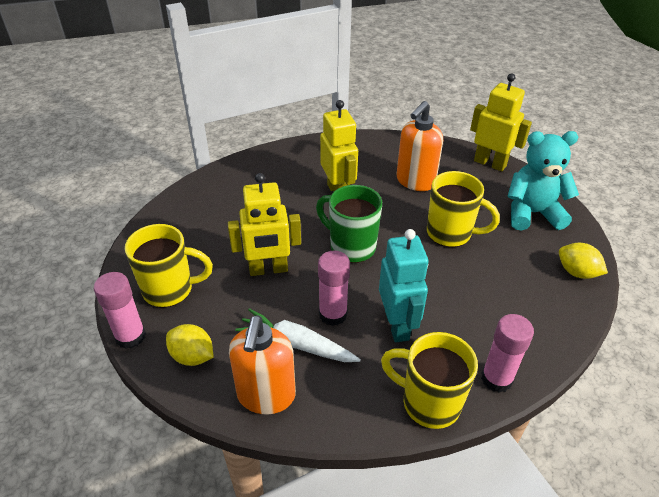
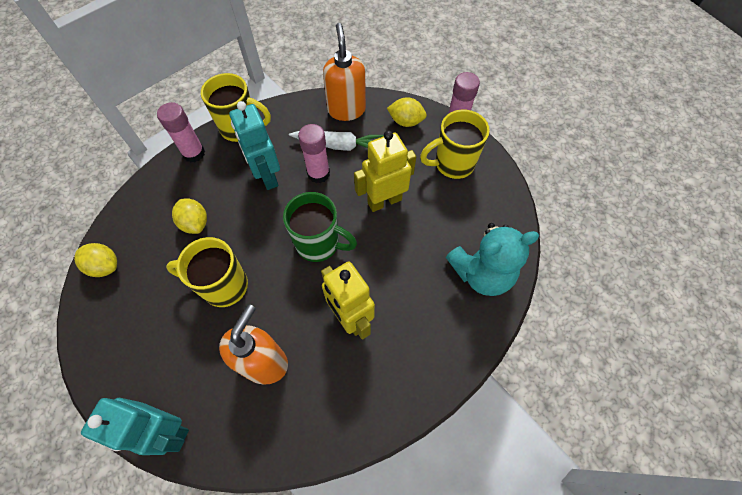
camera: 165 degrees right, 20 degrees up
yellow robot [470,73,532,171] -> turquoise robot [81,398,189,455]
turquoise teddy bear [507,131,579,231] -> turquoise teddy bear moved to [446,223,539,296]
none -> yellow lemon [172,199,207,234]

